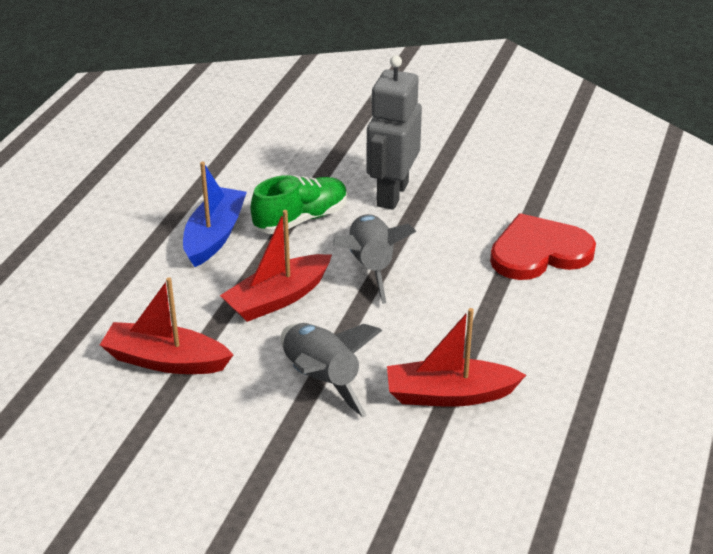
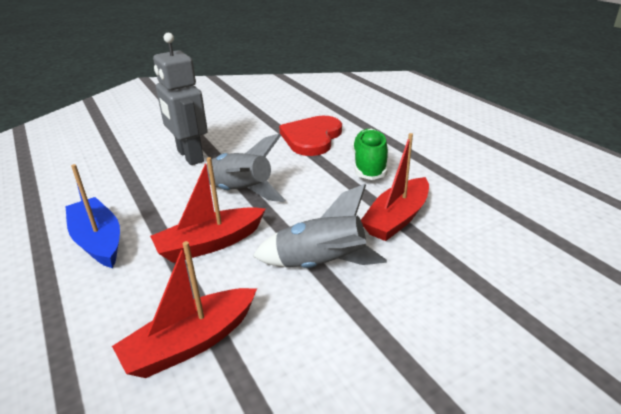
camera: 50 degrees left, 5 degrees down
red boat [220,210,332,322] -> red boat turned 60 degrees clockwise [150,157,266,263]
green shoe [251,175,348,234] -> green shoe moved to [352,128,388,180]

